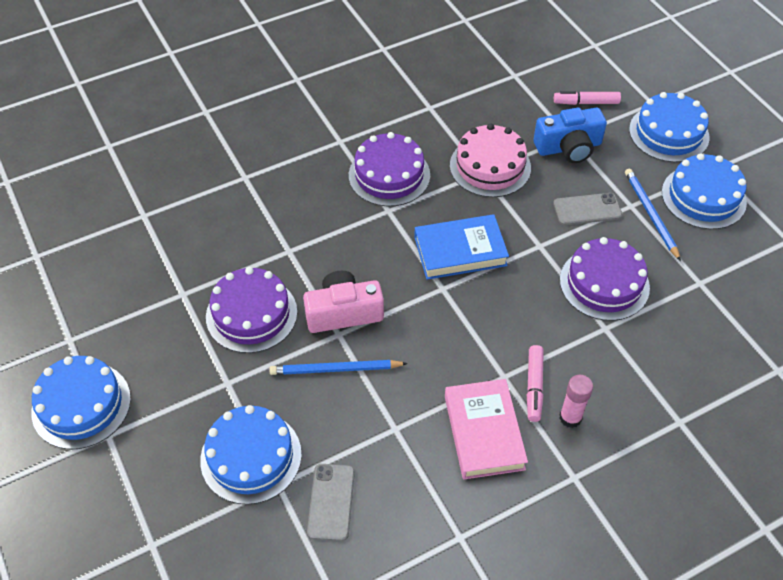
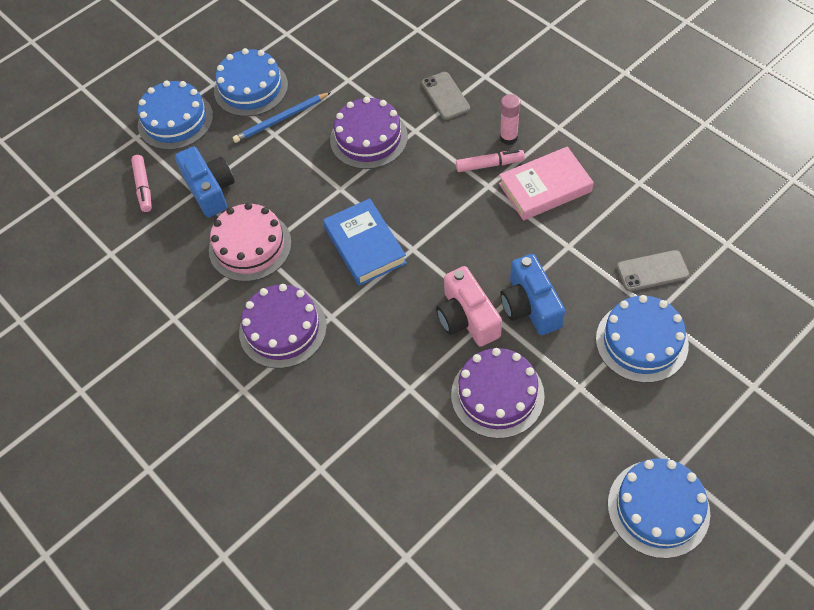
camera: 100 degrees left, 5 degrees up
blue pencil [269,360,408,375] -> blue camera [500,254,565,335]
grey phone [553,193,622,225] -> grey phone moved to [422,72,470,120]

